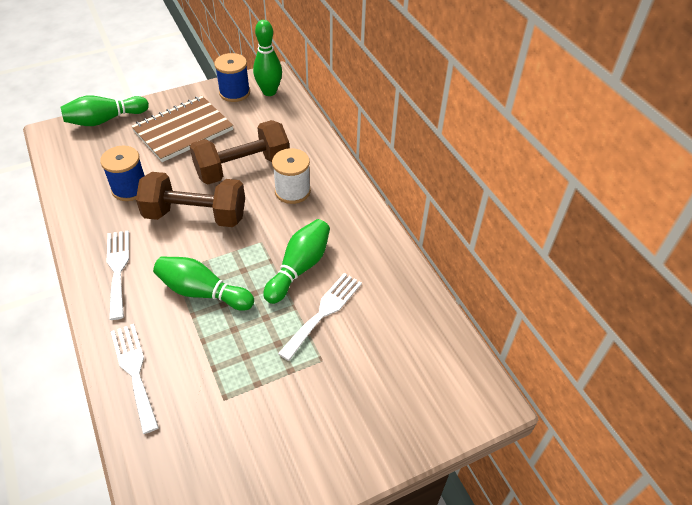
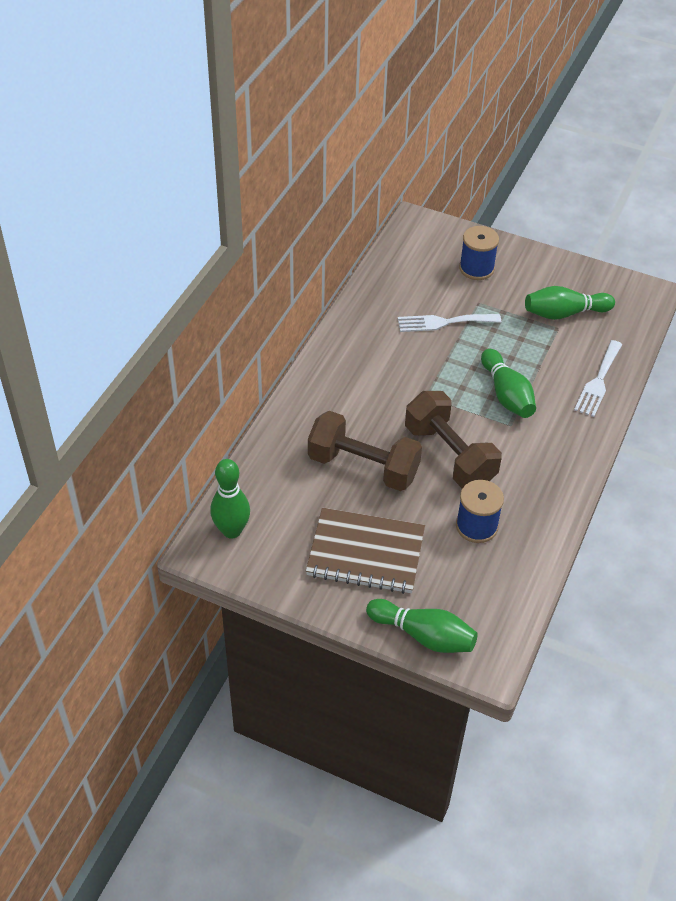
camera: 130 degrees left, 0 degrees up
white fork [107,230,129,320] -> none
blue spool [214,53,250,102] -> blue spool moved to [459,226,499,280]
green bowling pin [263,219,330,304] -> green bowling pin moved to [525,286,615,320]
white spool [272,148,311,204] -> none

